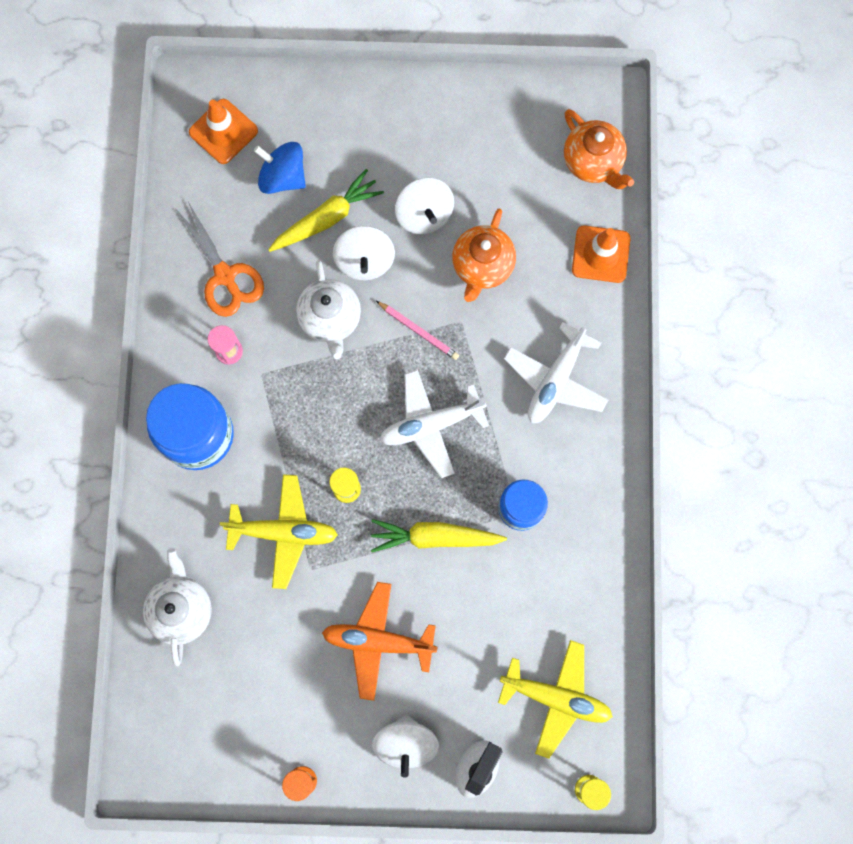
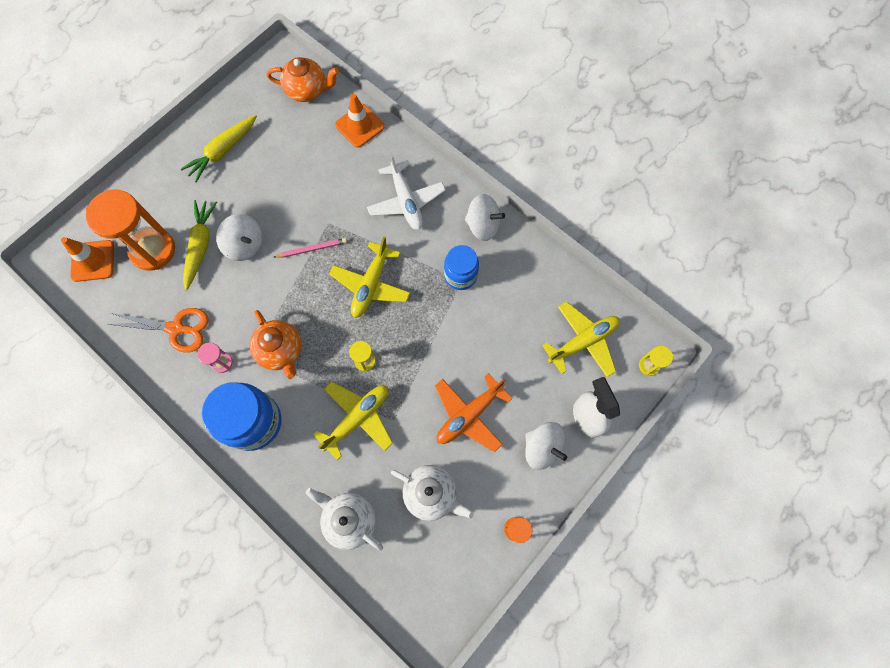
camera: 50 degrees left, 5 degrees down
blue spinning top [254,142,306,194] -> orange hourglass [86,190,175,270]
white teapot [296,260,361,359] -> white teapot moved to [391,465,474,521]
yellow carrot [371,519,507,552] -> yellow carrot moved to [181,115,257,183]
white plane [380,370,489,478] -> yellow plane [329,236,410,318]
white spinning top [395,178,454,234] -> white spinning top moved to [465,194,505,241]
orange teapot [452,209,516,302] -> orange teapot moved to [250,310,302,379]

